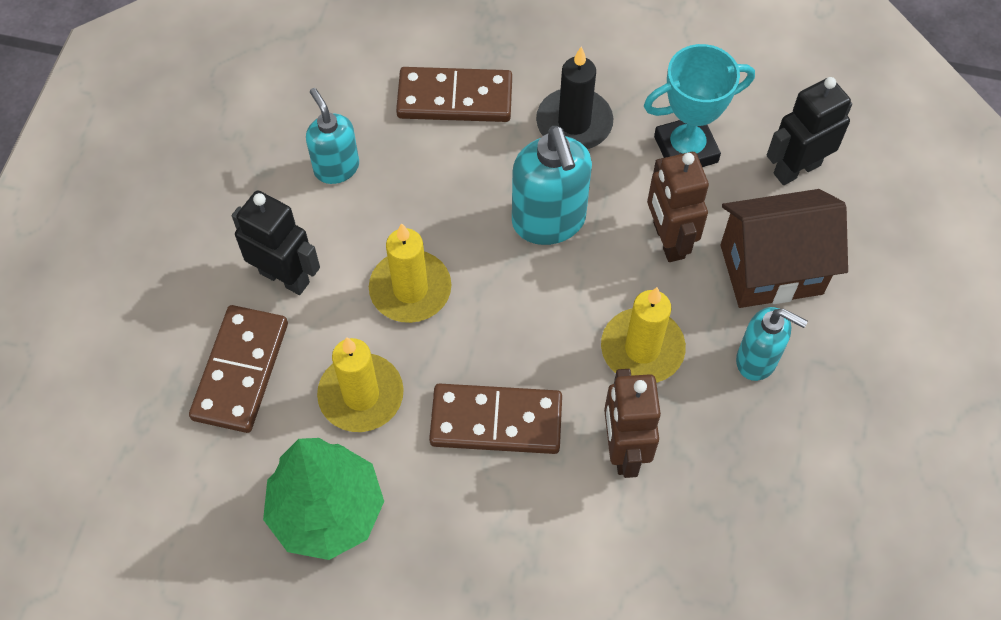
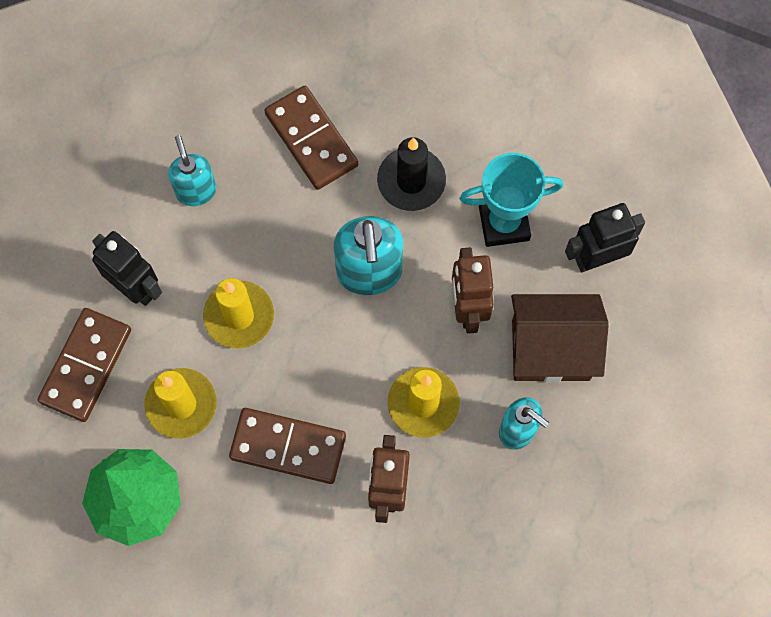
camera: 10 degrees right, 10 degrees up
brown domino [396,67,512,122] -> brown domino turned 45 degrees clockwise [264,86,358,190]

